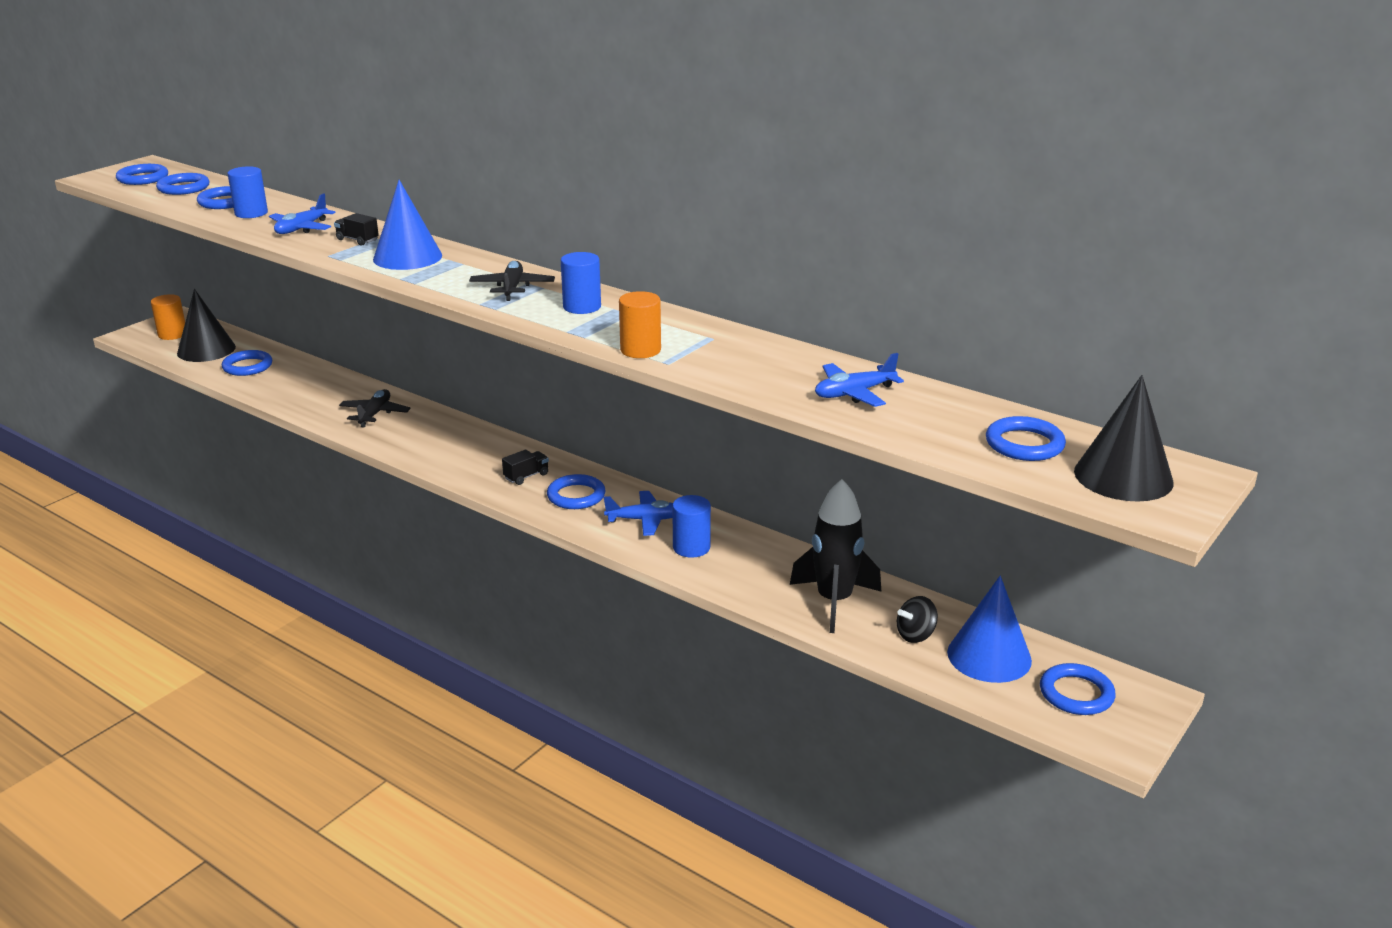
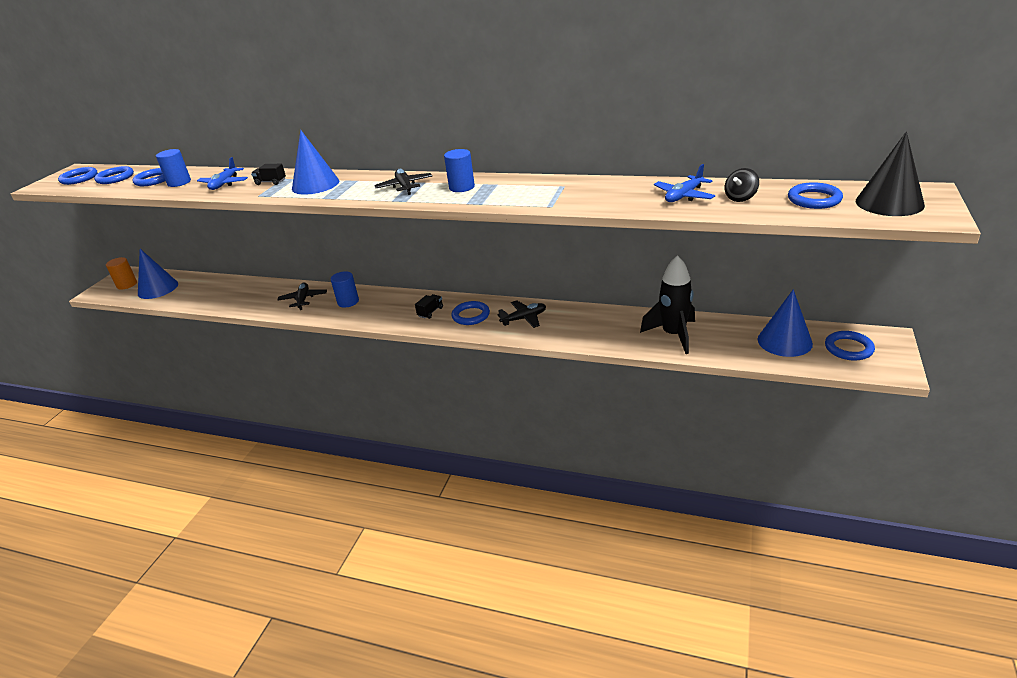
camera: 15 degrees left, 5 degrees up
black cone [177,289,236,362] -> blue cone [138,249,178,299]
blue ring [222,350,272,376] -> none
blue plane [604,491,673,536] -> black plane [498,300,546,328]
orange cylinder [619,291,661,358] -> none
blue cylinder [672,495,711,558] -> blue cylinder moved to [331,271,359,307]
black spinning top [897,596,938,643] -> black spinning top moved to [725,168,759,202]

